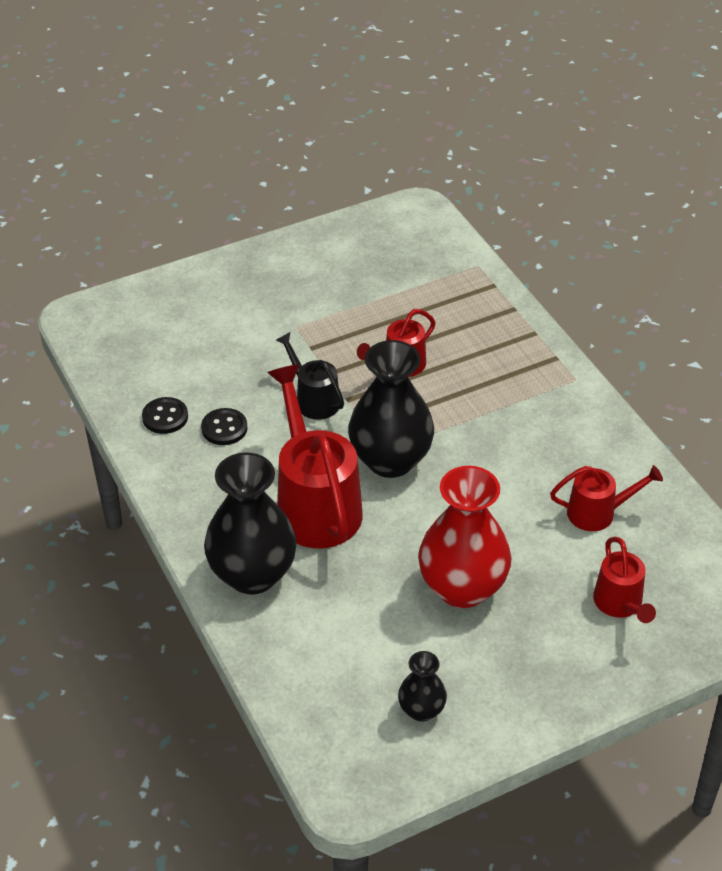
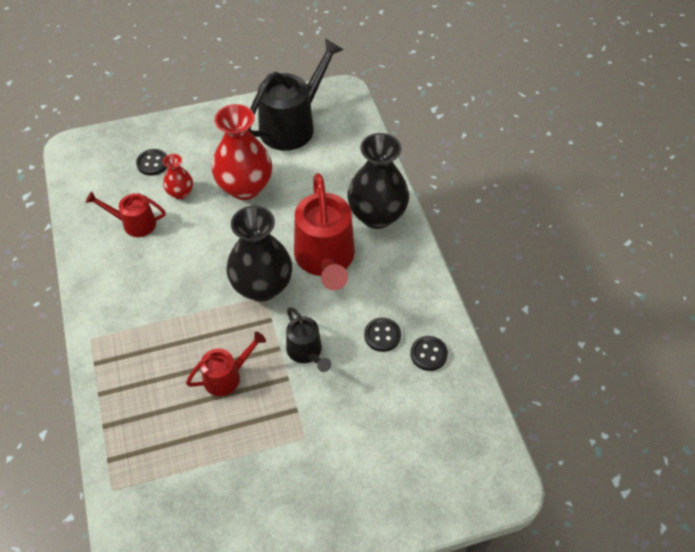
camera: 170 degrees left, 10 degrees up
black vase [398,651,447,722] -> black watering can [248,38,344,151]
red watering can [593,537,656,623] -> black button [136,149,167,176]
none -> red vase [163,154,193,199]

